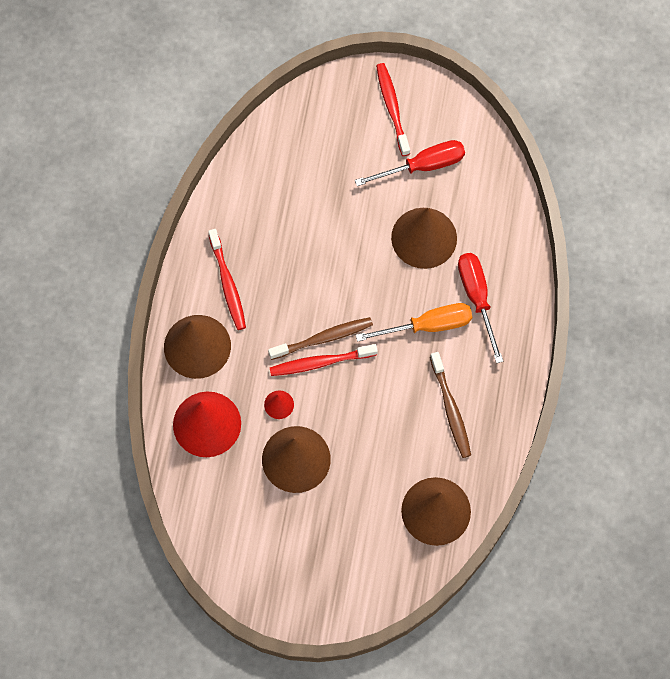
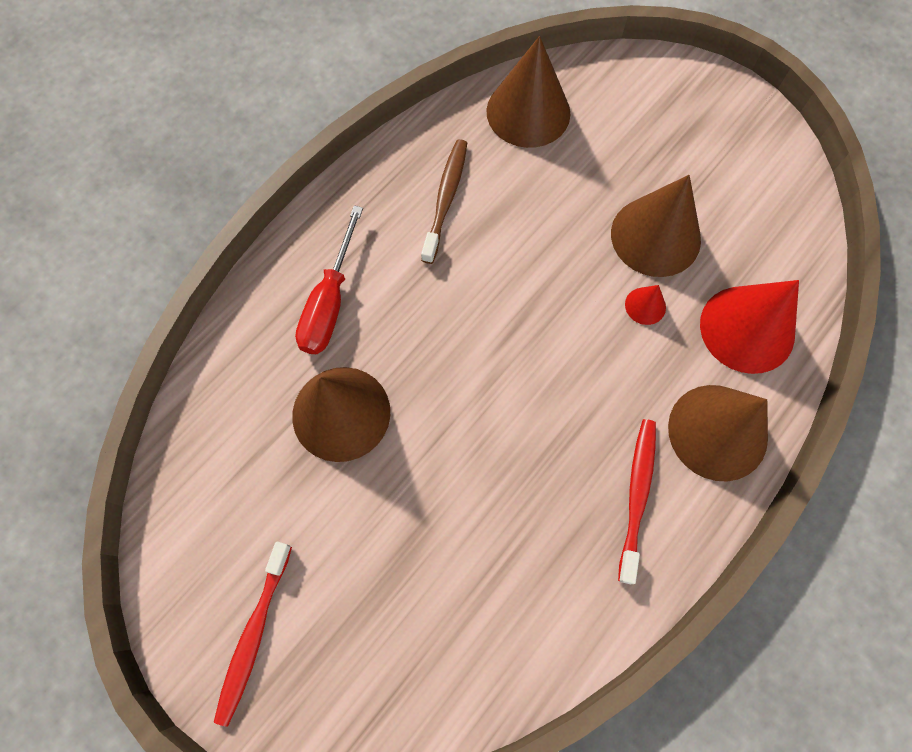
camera: 150 degrees left, 0 degrees up
brown toothbrush [268,317,373,360] -> none
red toothbrush [270,344,378,376] -> none
red screwdriver [355,140,465,186] -> none
orange screwdriver [356,303,472,342] -> none

